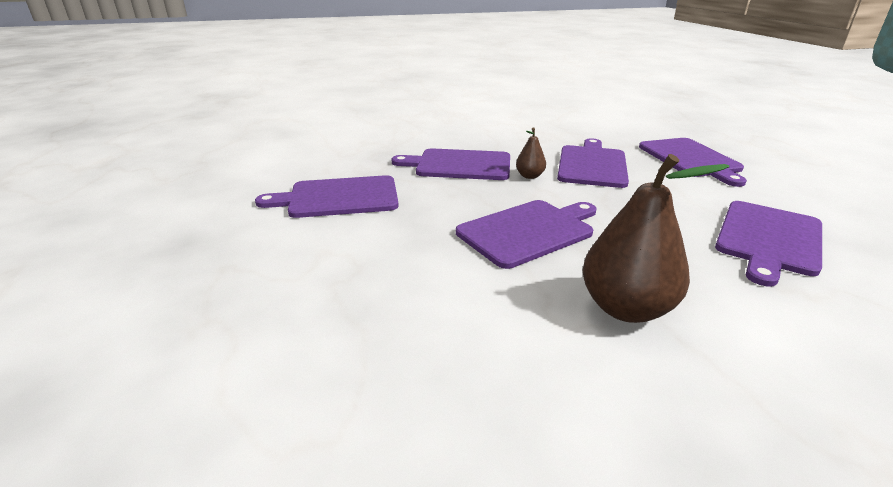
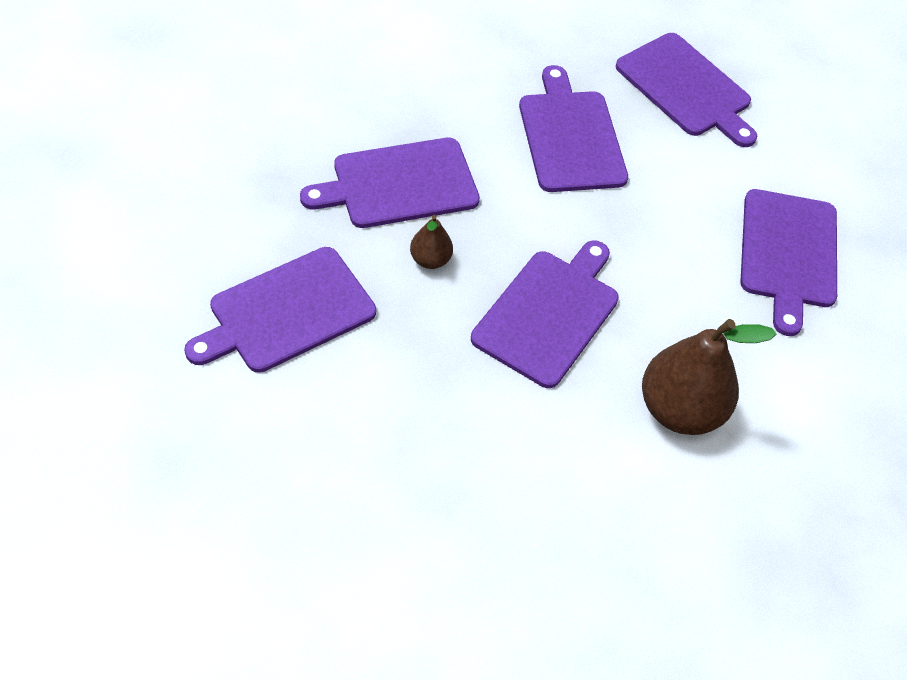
camera: 30 degrees left, 25 degrees up
brown pear [516,128,546,179] -> brown pear moved to [410,215,453,269]

